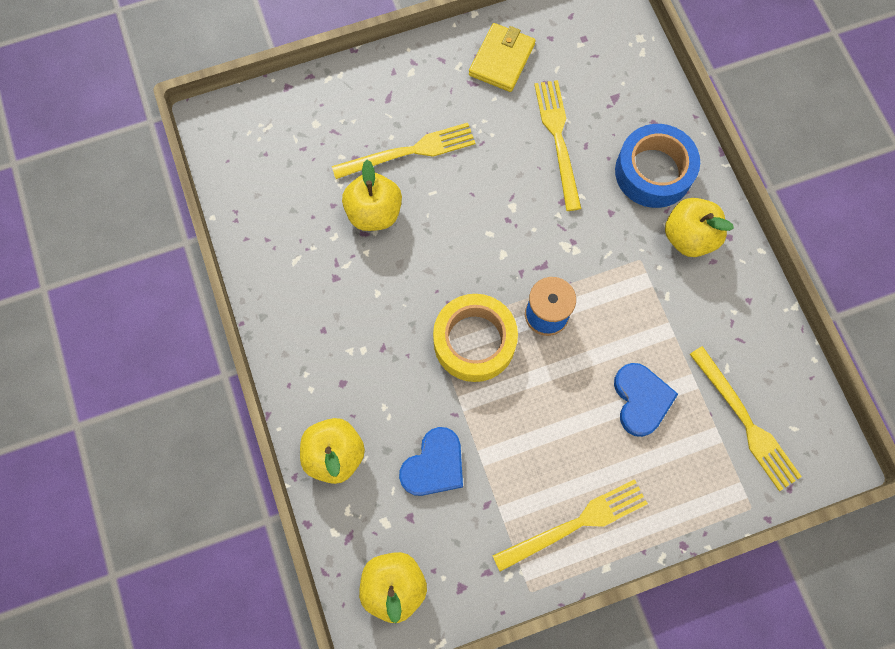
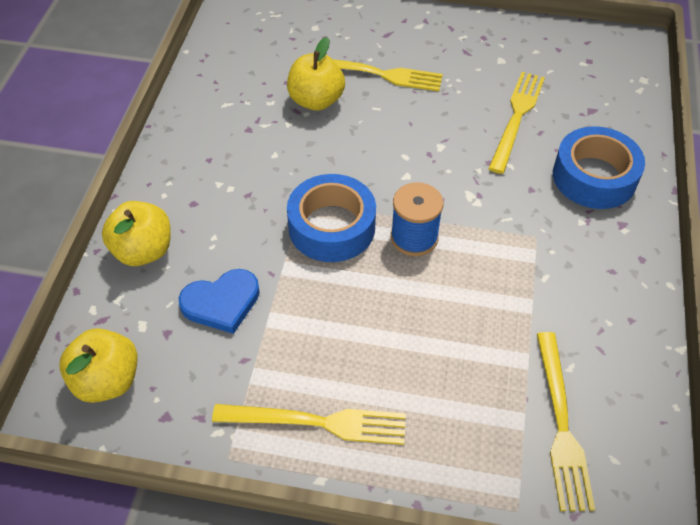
camera: 30 degrees right, 20 degrees down
yellow tape [433,294,518,382] -> blue tape [287,174,376,262]
yellow wallet [469,23,536,92] -> none
blue heart [614,363,678,437] -> none
yellow apple [665,198,734,257] -> none

